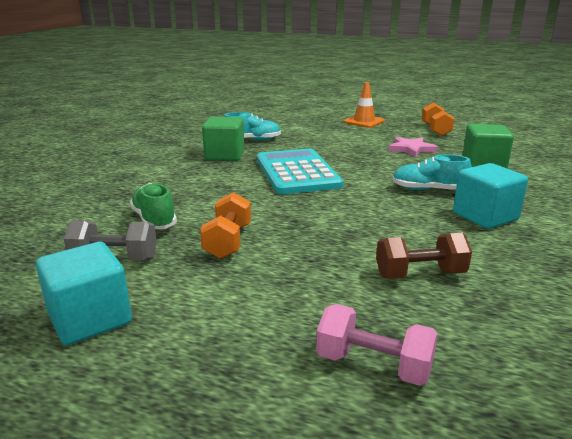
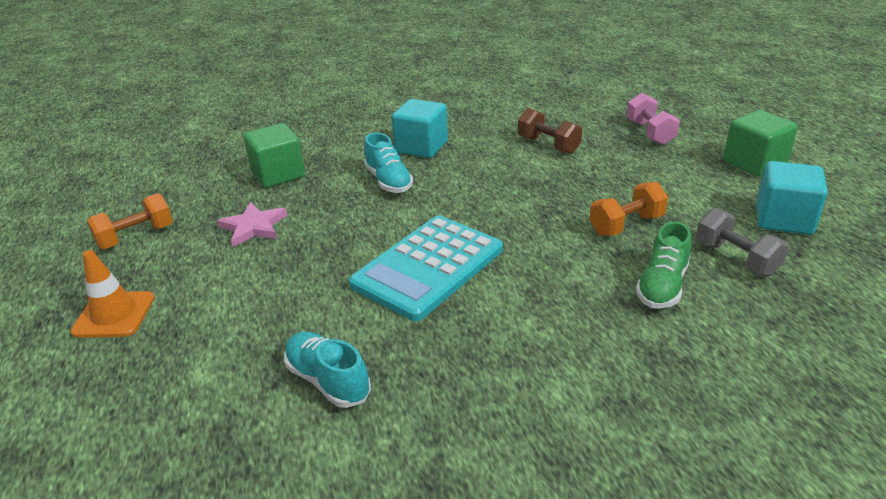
camera: 125 degrees left, 10 degrees up
green cube [202,117,244,161] -> green cube moved to [723,110,798,177]

